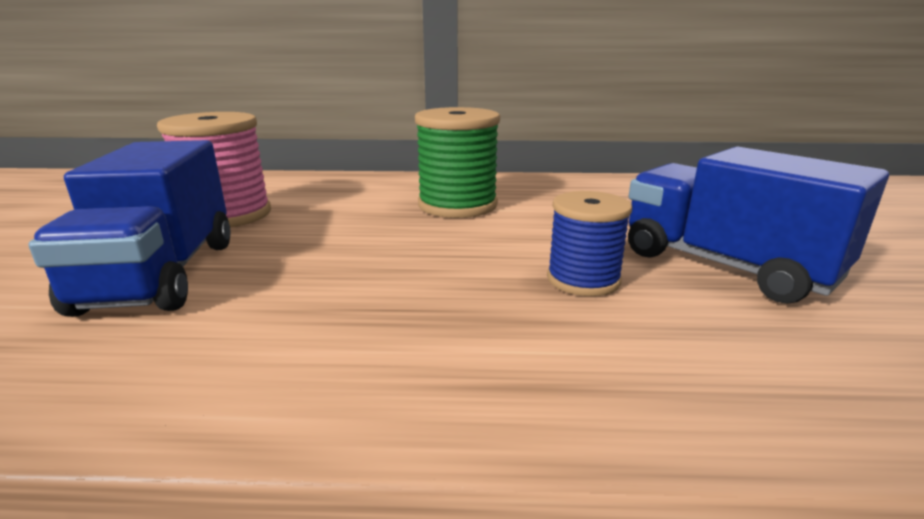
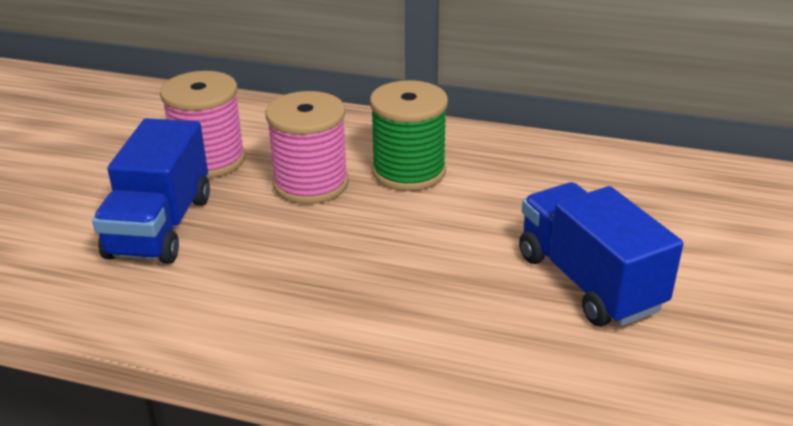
camera: 15 degrees right, 10 degrees up
blue spool [547,191,632,296] -> none
none -> pink spool [265,91,349,204]

